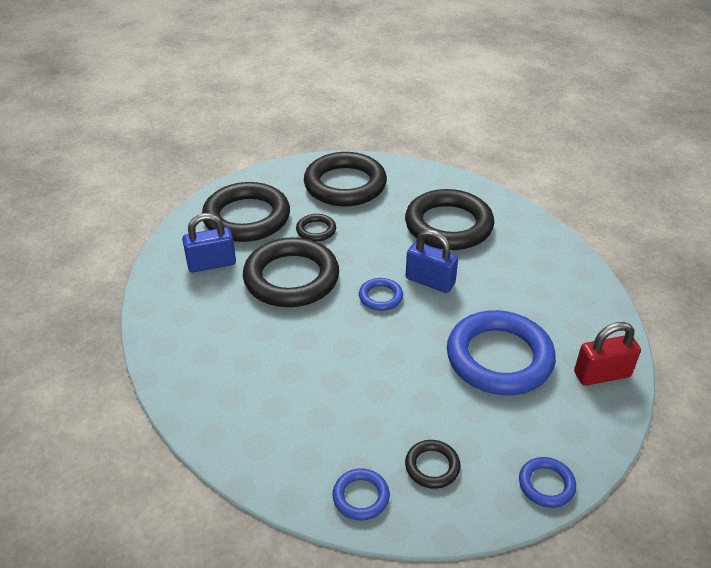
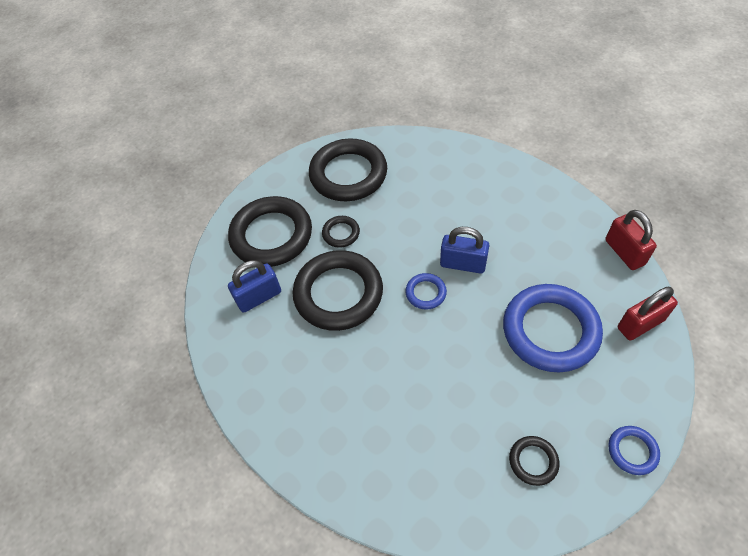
camera: 10 degrees left, 15 degrees up
blue ring [333,468,390,521] -> none
black ring [405,189,494,250] -> none
none -> red padlock [605,210,657,270]

